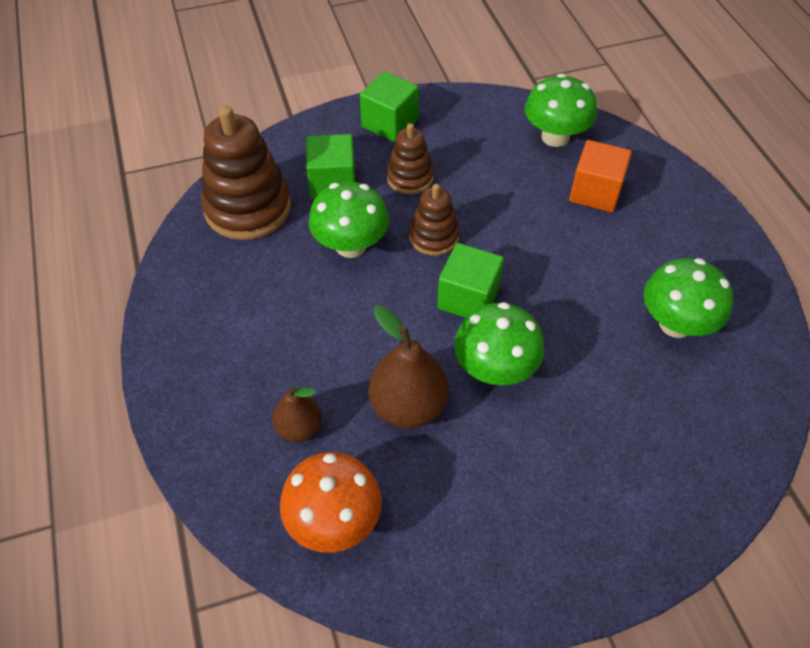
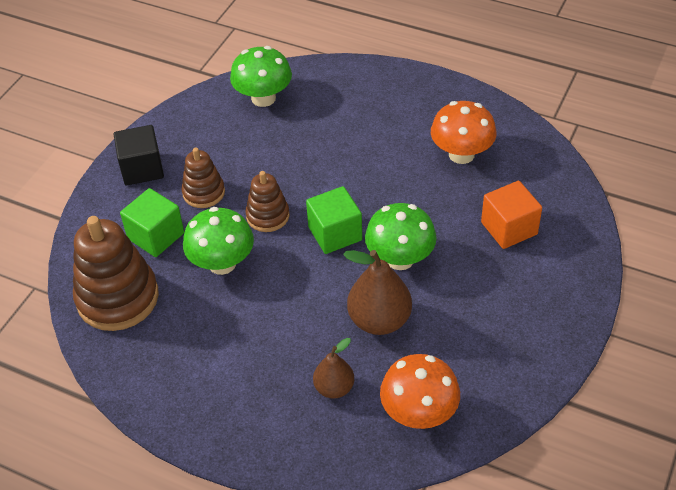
camera: 45 degrees left, 5 degrees down
green cube [360,71,419,142] -> black cube [113,125,164,185]
orange cube [569,140,632,212] -> orange cube moved to [481,181,542,249]
green mushroom [644,258,733,338] -> orange mushroom [431,101,496,164]

